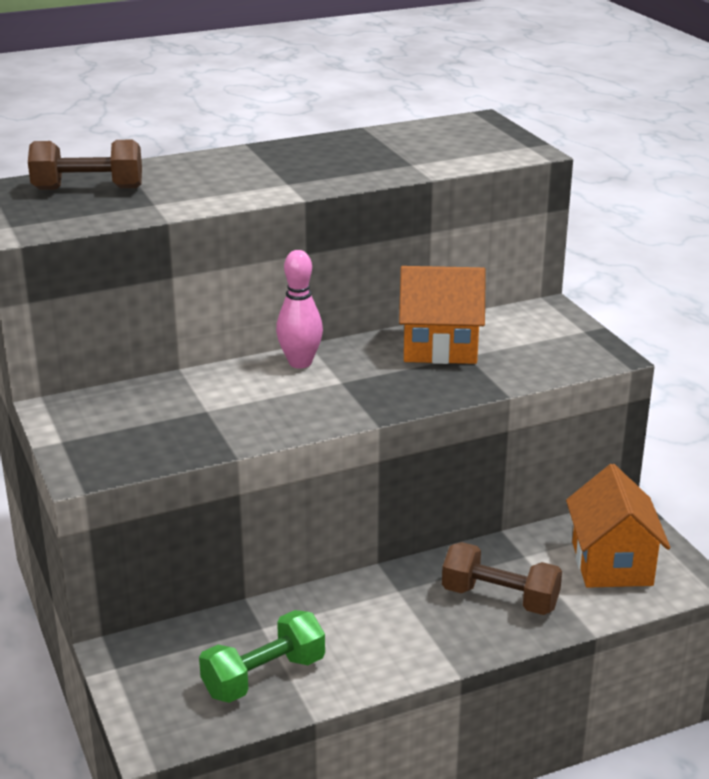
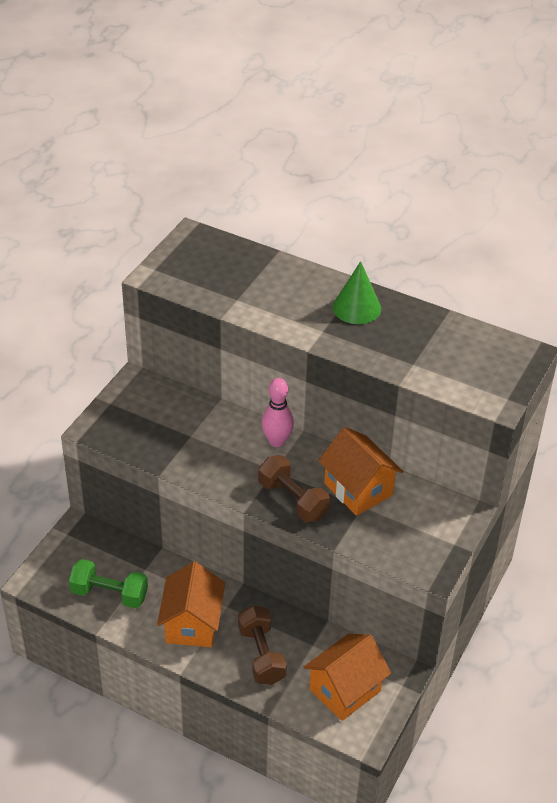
camera: 50 degrees right, 15 degrees up
brown dumbbell [28,139,142,190] -> brown dumbbell moved to [258,455,330,522]
none -> orange house [157,562,225,647]
none -> green cone [333,261,381,324]

